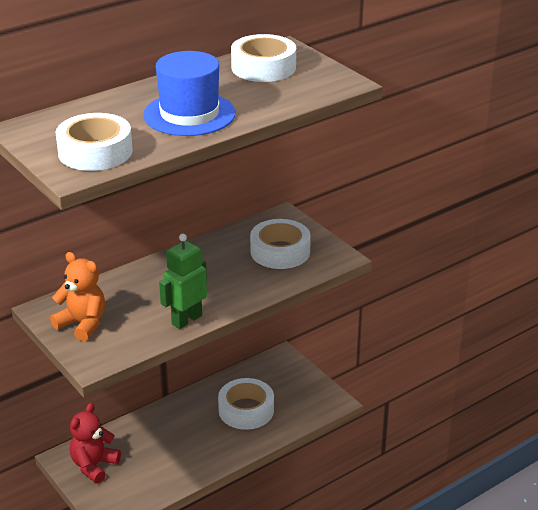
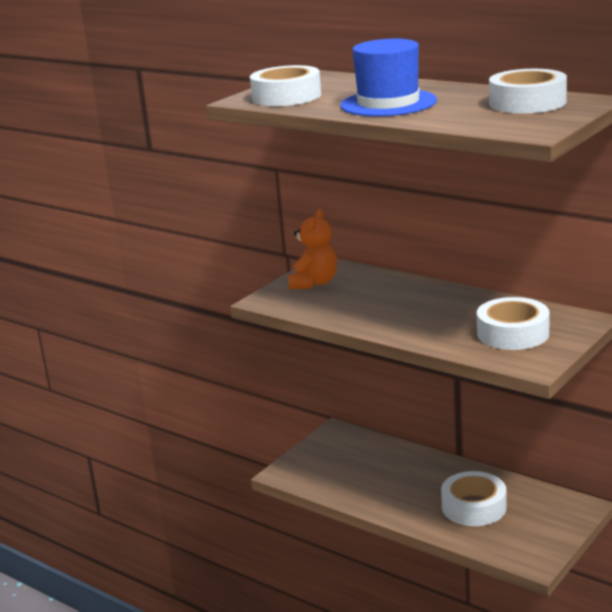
camera: 75 degrees right, 10 degrees down
red teddy bear [70,403,121,483] -> none
green robot [159,234,207,329] -> none

